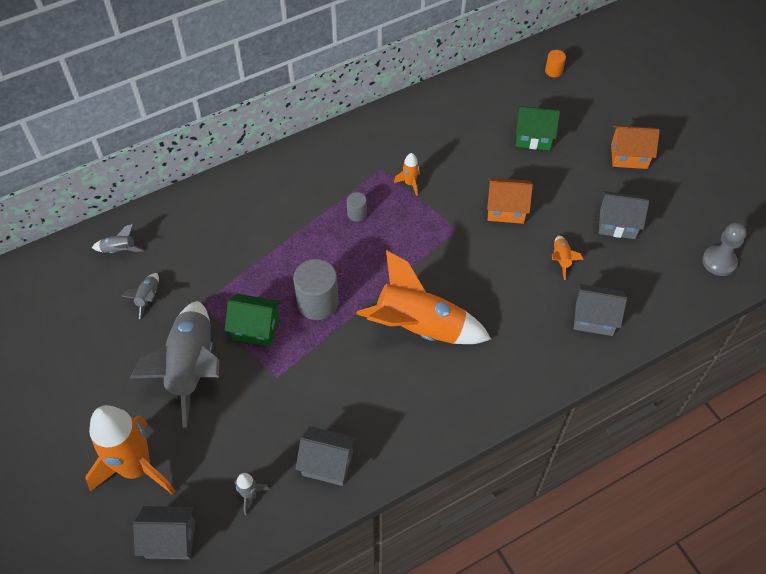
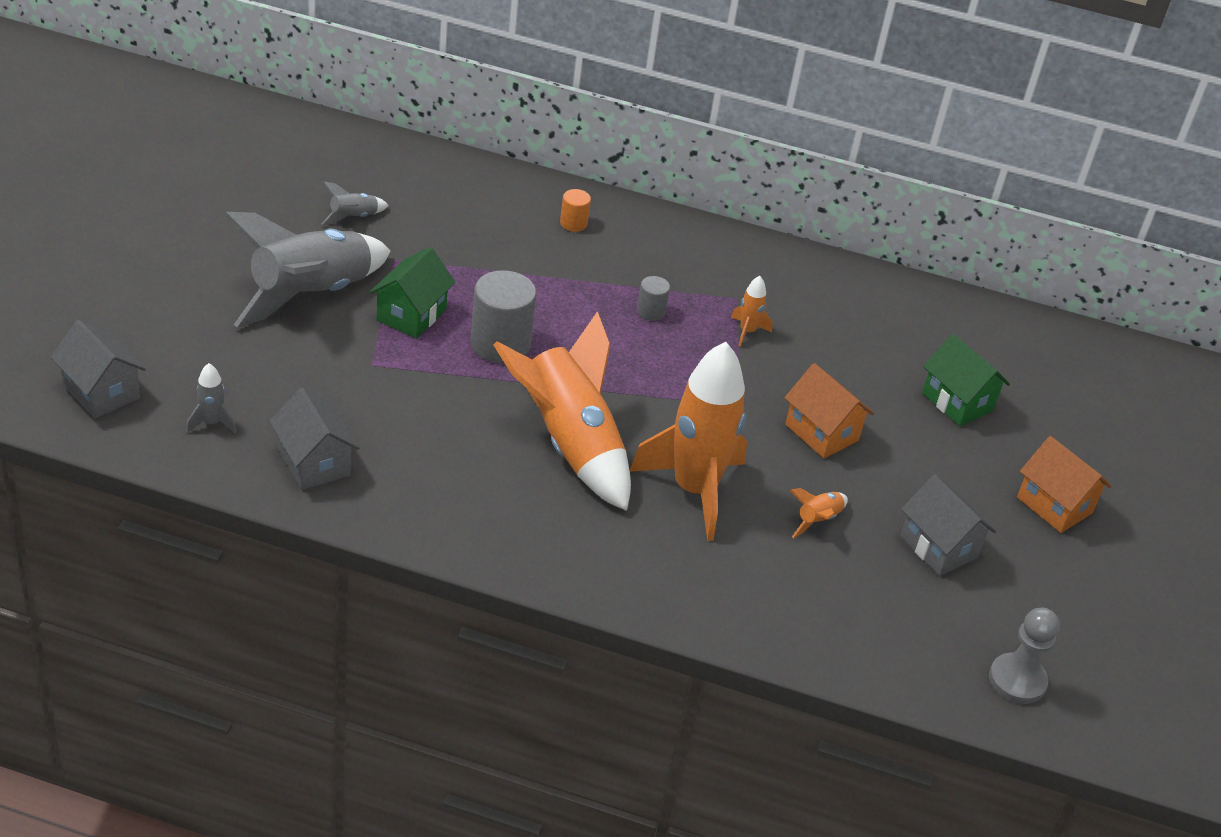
camera: 40 degrees right, 15 degrees down
orange rocket [85,405,176,495] -> orange rocket moved to [630,342,747,541]
grey rocket [92,224,144,253] -> none
green house [225,294,280,347] -> green house turned 60 degrees clockwise [370,247,456,339]
orange cylinder [545,50,566,77] -> orange cylinder moved to [560,189,591,232]
grey house [573,284,627,336] -> none

